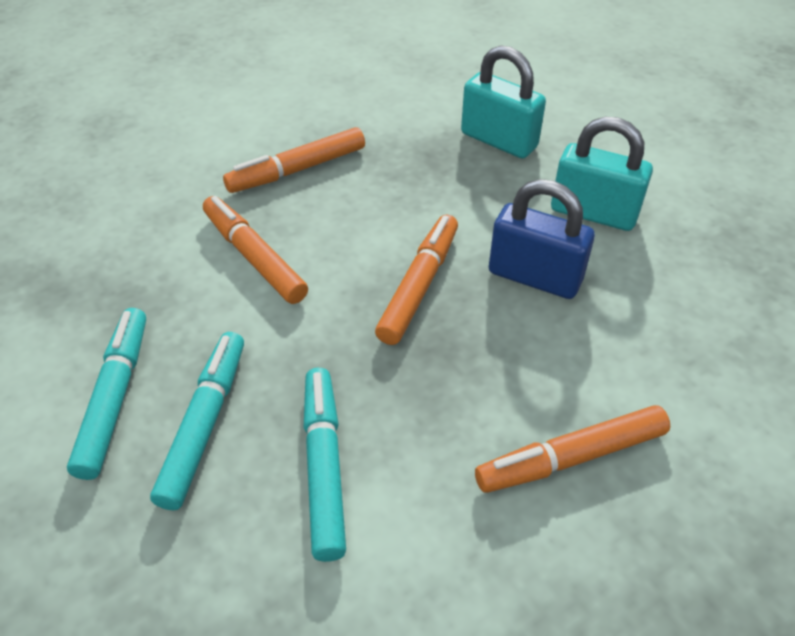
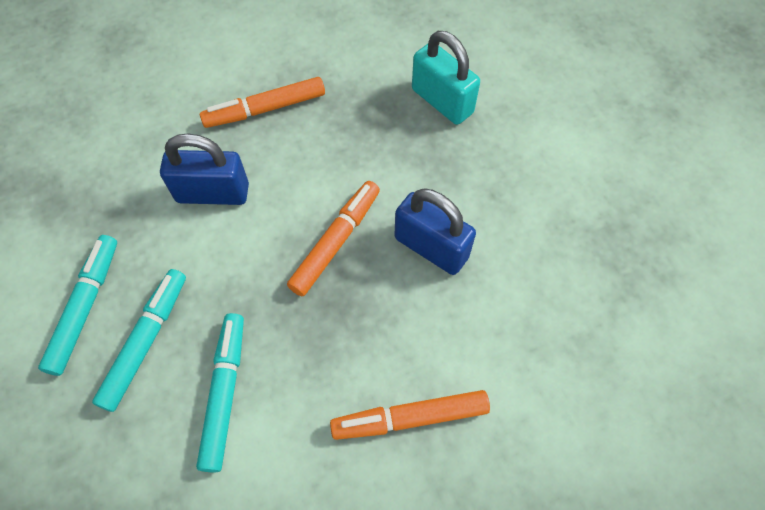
camera: 10 degrees right, 15 degrees up
orange marker [203,196,308,304] -> blue padlock [160,134,249,205]
turquoise padlock [551,117,653,231] -> none

